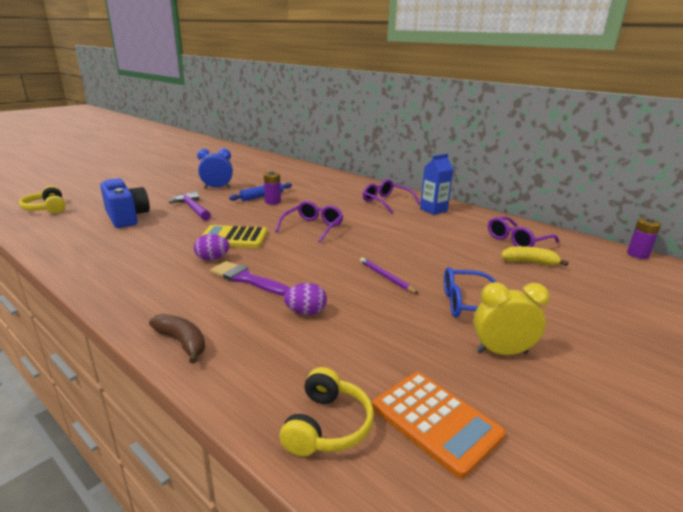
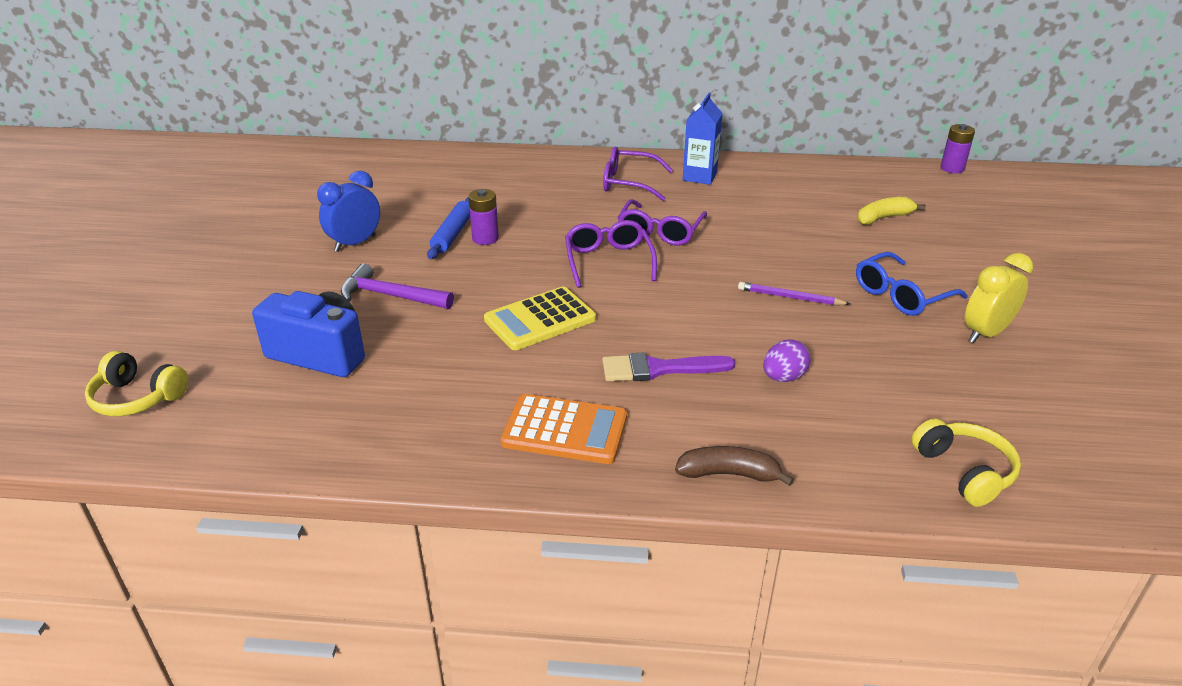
camera: 35 degrees left, 10 degrees up
purple egg [194,234,230,260] -> none
orange calculator [372,372,505,479] -> orange calculator moved to [501,394,627,464]
purple glasses [488,217,559,247] -> purple glasses moved to [618,199,707,246]

